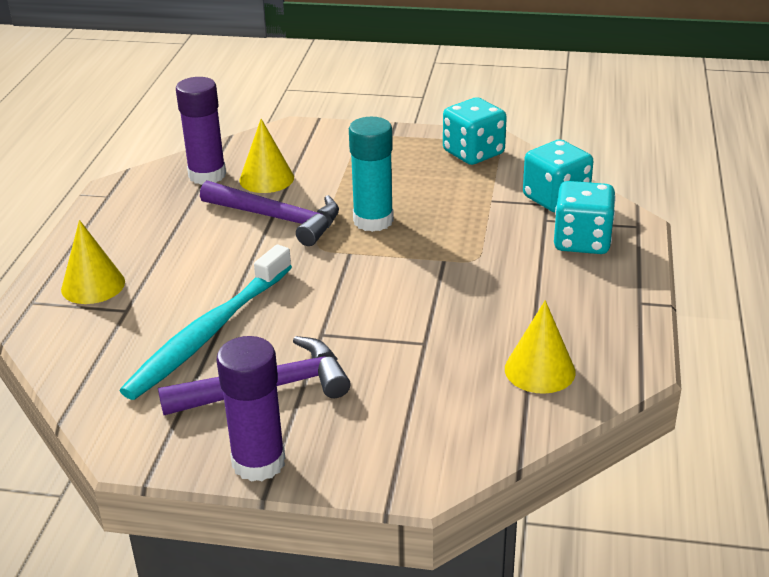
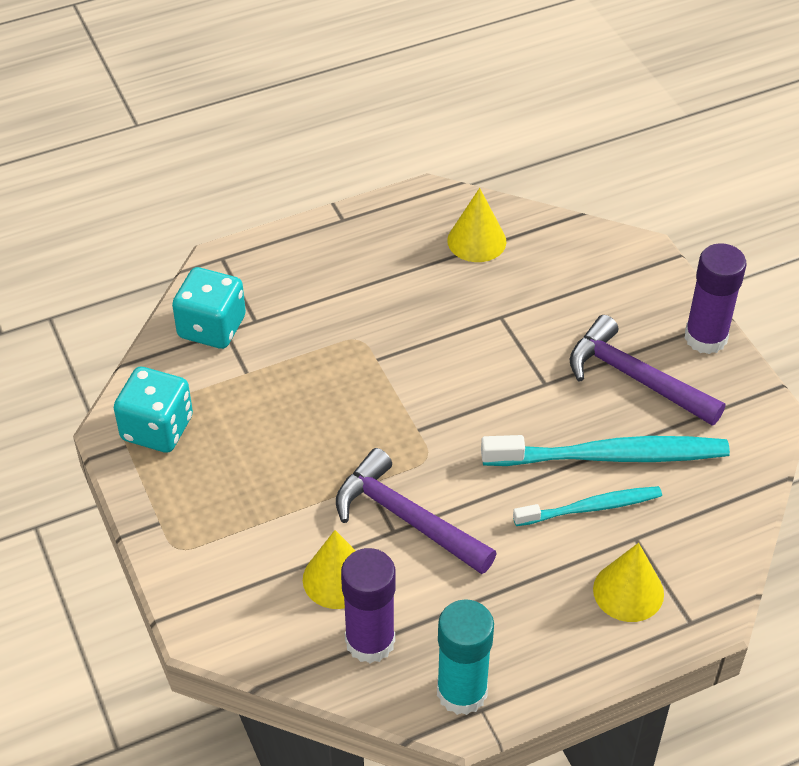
camera: 125 degrees left, 15 degrees up
purple hammer [200,181,339,246] -> purple hammer turned 45 degrees counterclockwise [336,448,497,574]
turquoise glue stick [349,117,394,232] -> turquoise glue stick moved to [437,599,494,715]
turquoise dice [554,181,616,254] -> none
none -> turquoise toothbrush [513,486,662,526]

